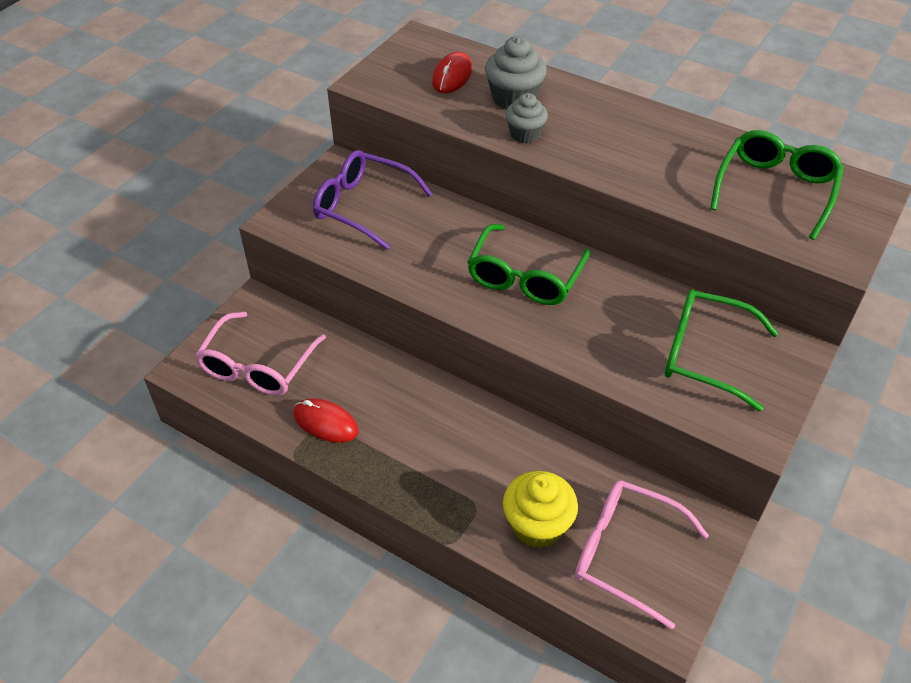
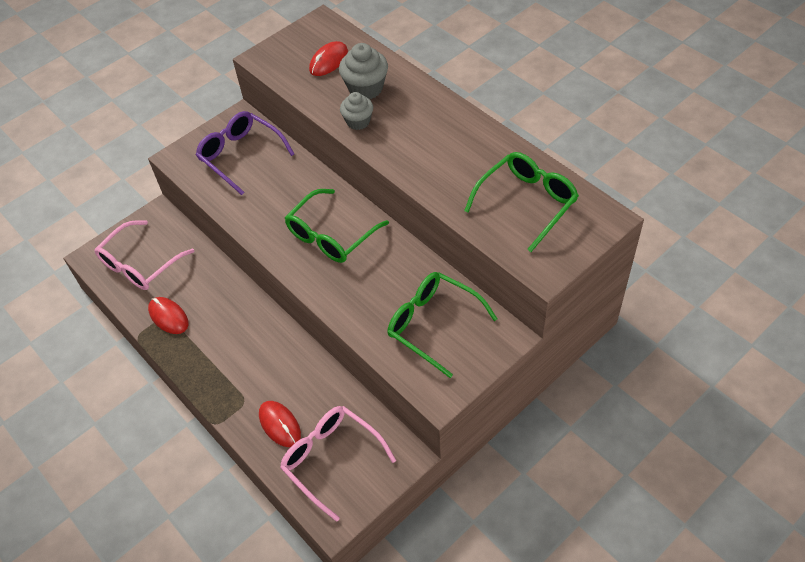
camera: 20 degrees right, 5 degrees up
yellow cupcake [503,471,578,548] -> red mouse [259,401,301,447]

